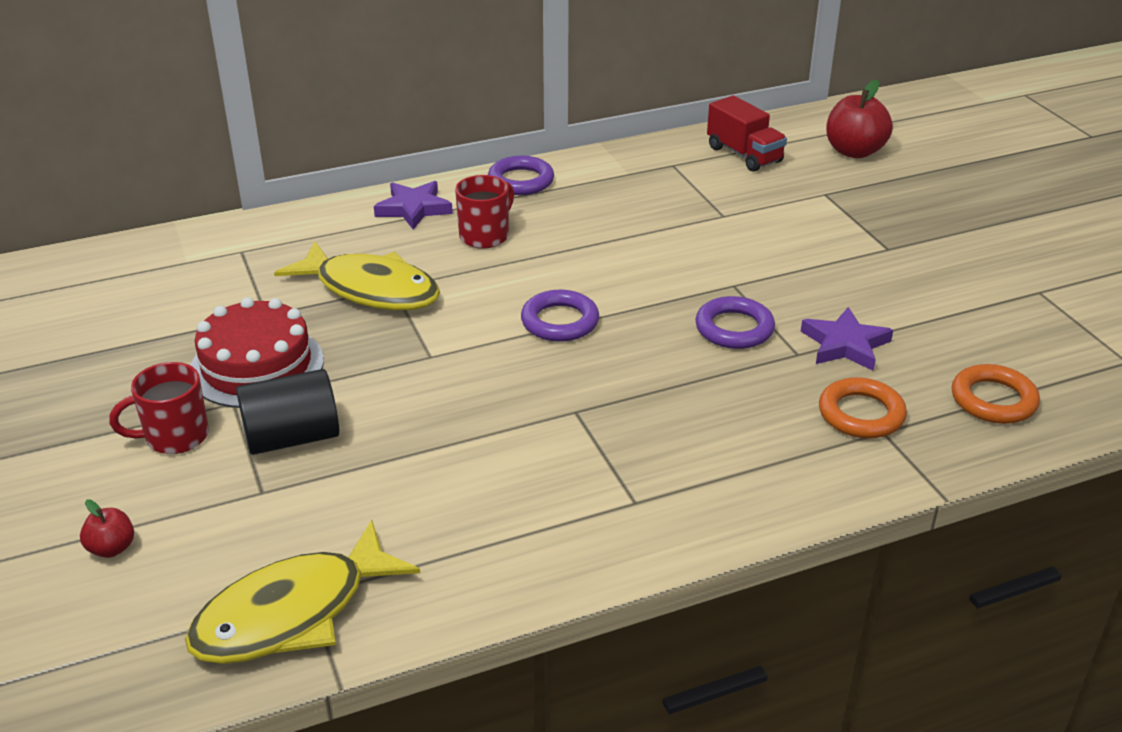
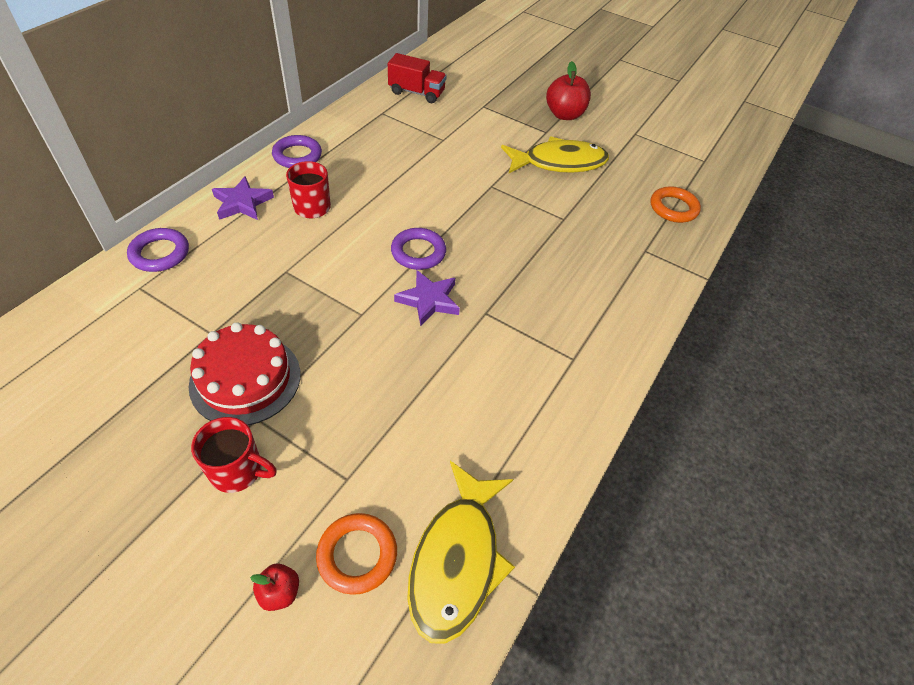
camera: 40 degrees left, 15 degrees up
red mug [109,362,209,454] -> red mug turned 105 degrees counterclockwise [191,417,277,493]
black cylinder [236,369,339,455] -> none
yellow fish [274,241,440,310] -> yellow fish moved to [501,136,609,173]
purple ring [695,296,775,349] -> purple ring moved to [127,228,189,272]
purple star [801,307,893,371] -> purple star moved to [394,270,460,326]
orange ring [819,377,907,438] -> orange ring moved to [316,513,397,595]
red apple [826,79,893,159] -> red apple moved to [546,61,591,120]

